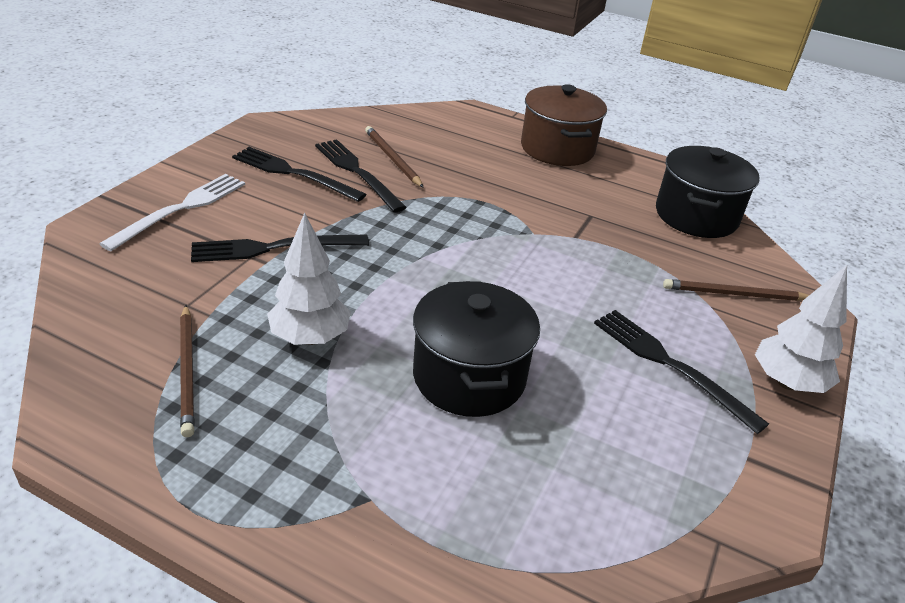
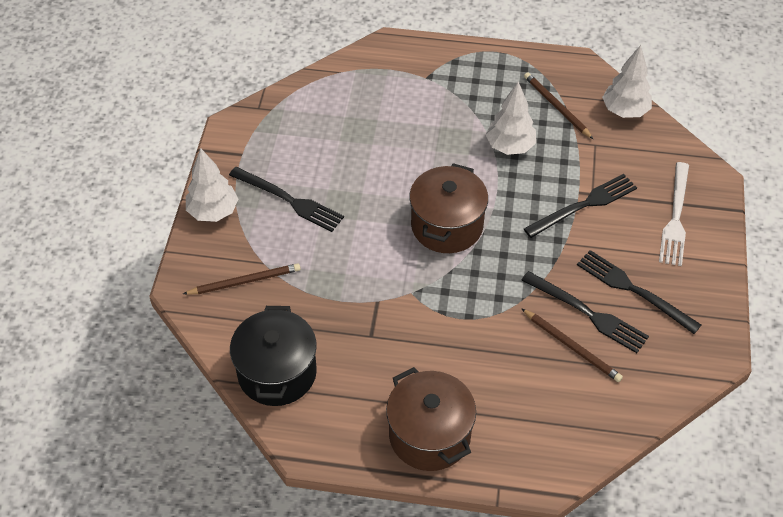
camera: 165 degrees right, 15 degrees up
black fork [232,147,366,202] -> black fork turned 150 degrees counterclockwise [577,250,701,334]
black pot [413,281,540,417] -> none
none -> brown pot [409,163,488,253]
none -> white tree [602,45,652,118]

